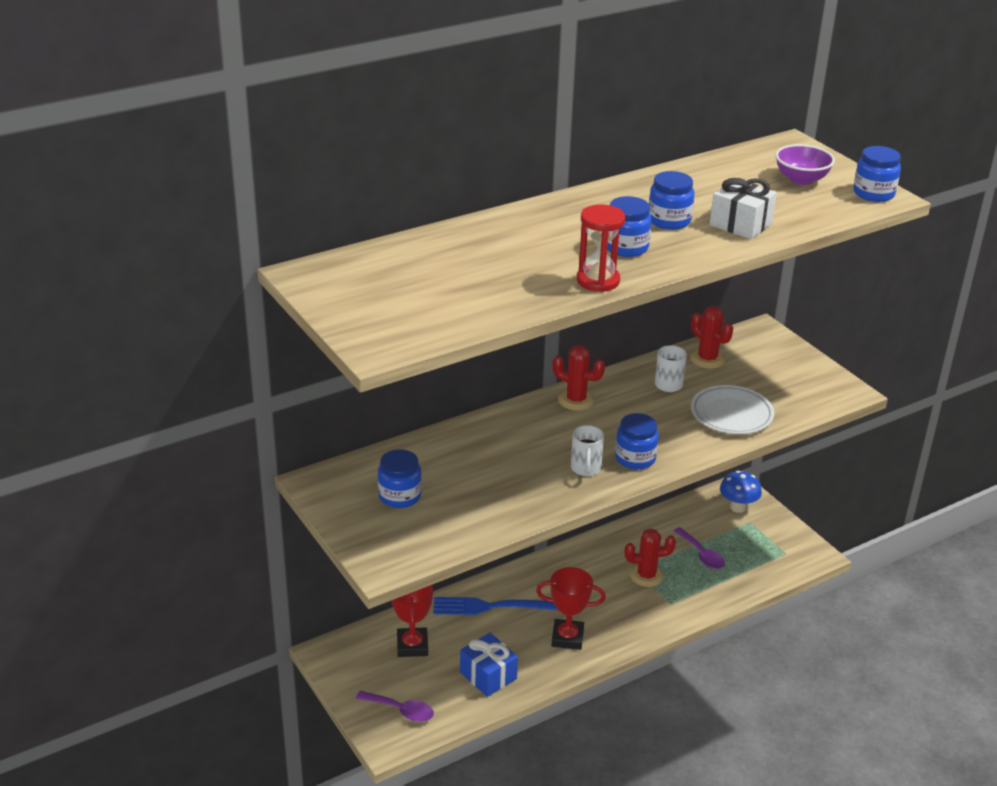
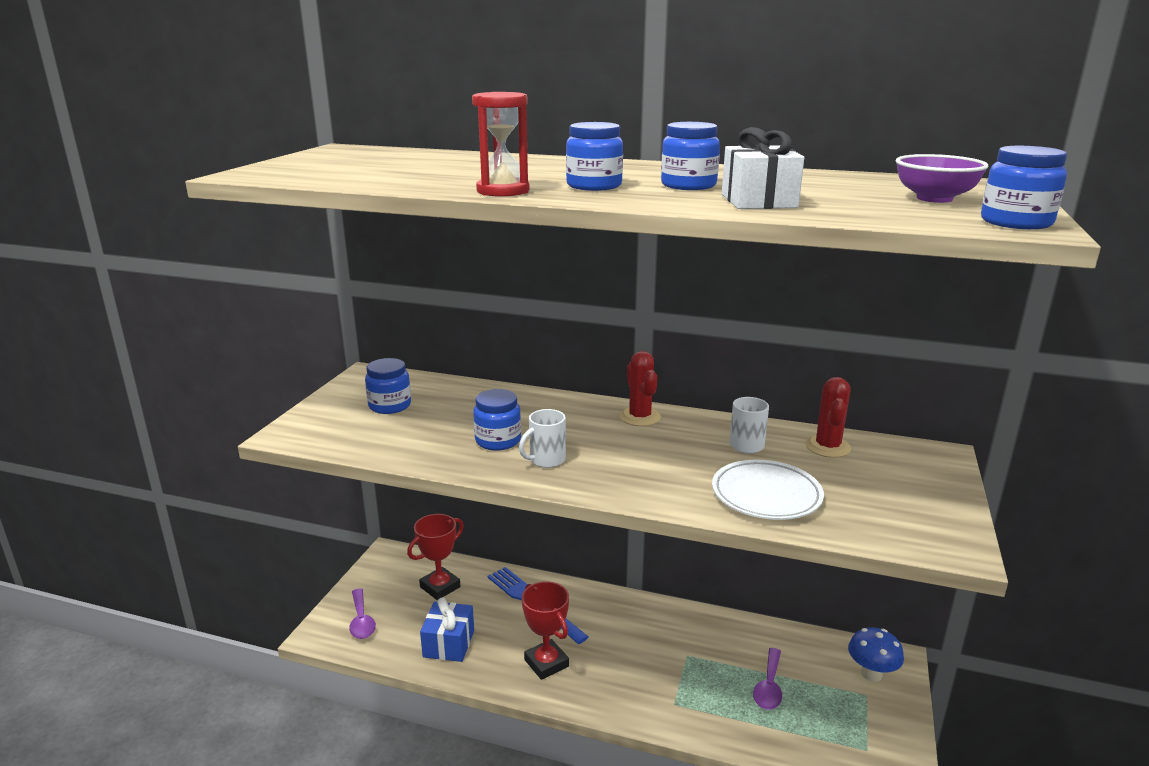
camera: 50 degrees right, 10 degrees down
blue jar [615,413,659,469] -> blue jar moved to [473,389,521,451]
red cactus [624,528,676,587] -> none

